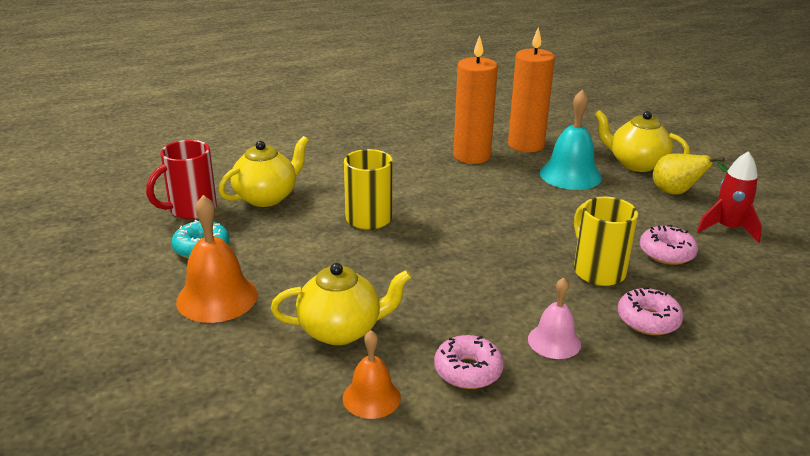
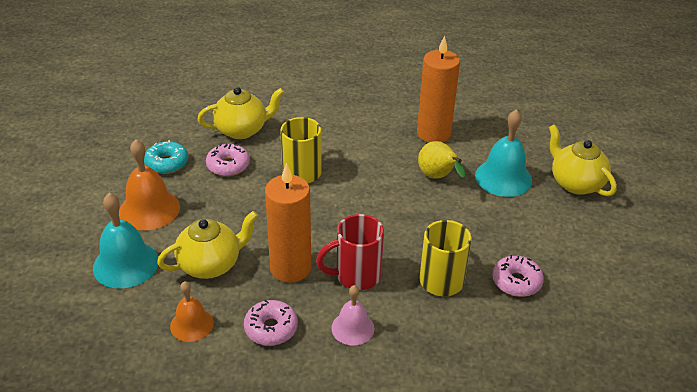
camera: 25 degrees right, 10 degrees up
red mug [146,140,217,219] -> red mug moved to [316,214,384,290]
yellow teapot [271,263,412,345] -> yellow teapot turned 45 degrees counterclockwise [157,211,258,279]
orange candle [508,27,555,152] -> orange candle moved to [265,163,311,283]
pink donut [618,287,684,335] -> pink donut moved to [206,144,250,176]
yellow pear [653,153,728,195] -> yellow pear moved to [418,141,465,179]
red rocket [697,151,762,243] -> none
none -> turquoise bell [93,193,158,289]

